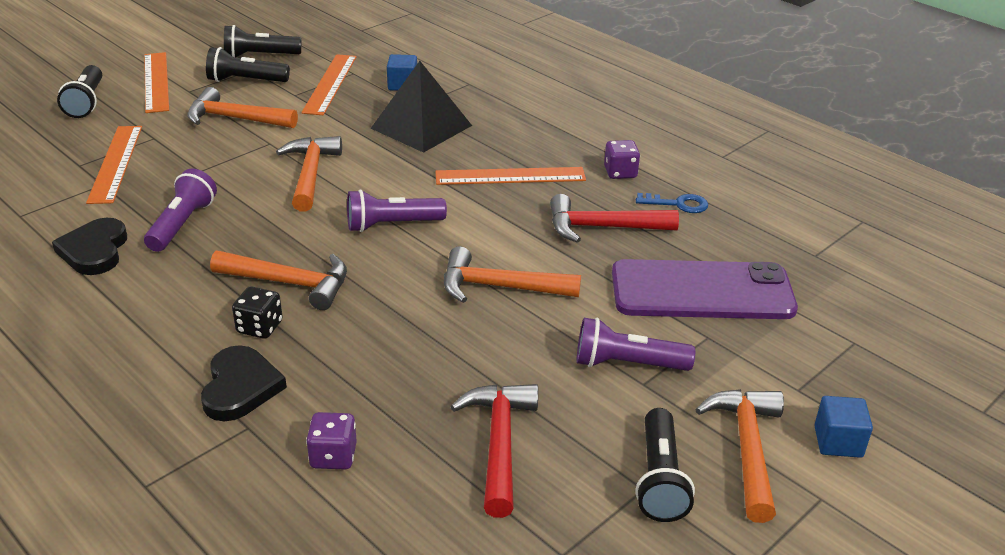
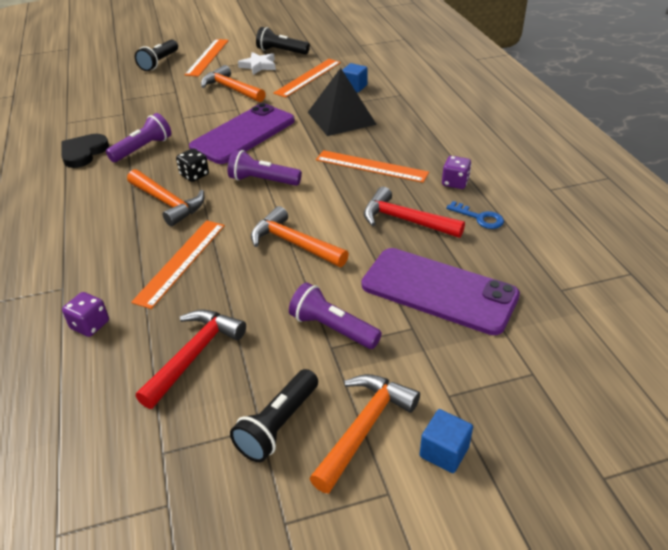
camera: 30 degrees right, 5 degrees up
orange ruler [86,126,142,204] -> orange ruler moved to [131,220,225,309]
black heart [201,345,287,421] -> none
black flashlight [206,47,290,82] -> white star [238,52,276,75]
black dice [232,286,283,339] -> black dice moved to [176,148,209,182]
orange hammer [276,136,342,212] -> purple phone [189,103,295,164]

